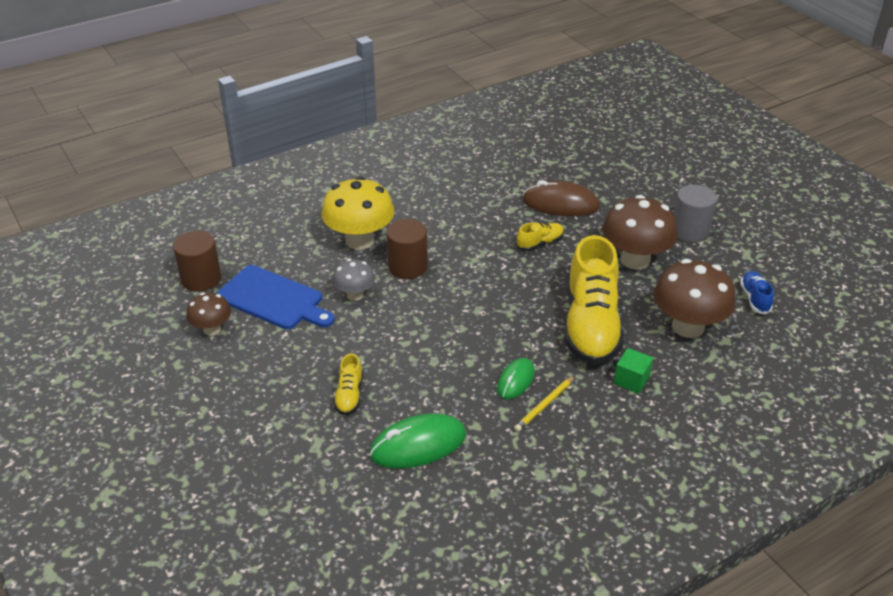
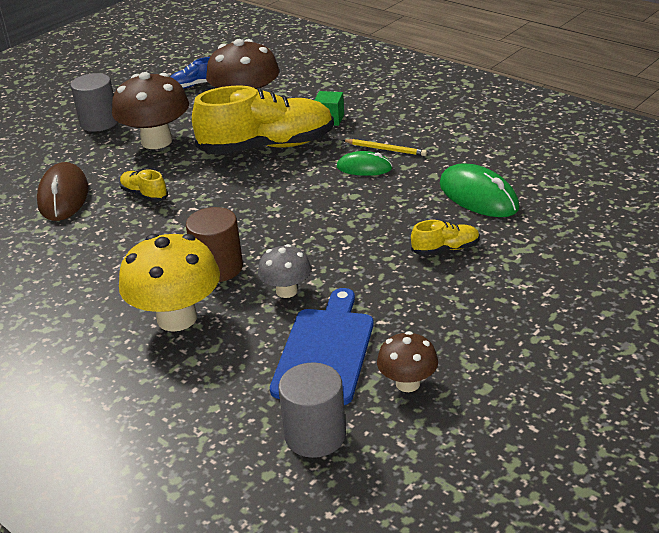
camera: 105 degrees left, 5 degrees down
brown cylinder [173,231,221,292] -> grey cylinder [278,362,346,458]

